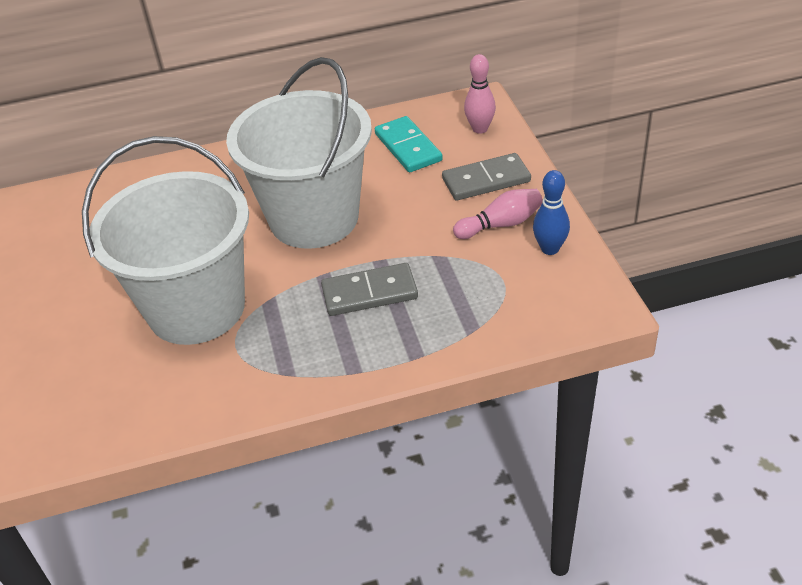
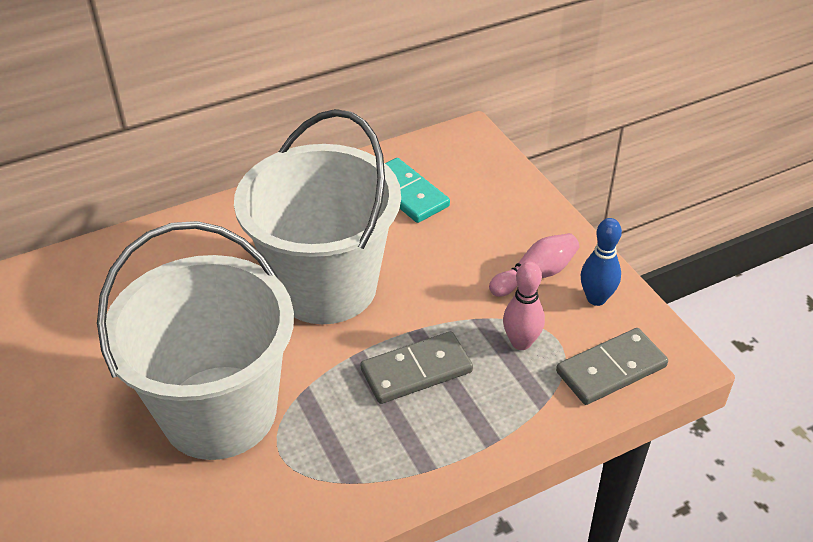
camera: 15 degrees left, 0 degrees up
grey domino [442,153,531,201] -> grey domino moved to [556,328,668,405]
pink bowling pin [464,54,496,134] -> pink bowling pin moved to [503,262,545,350]

